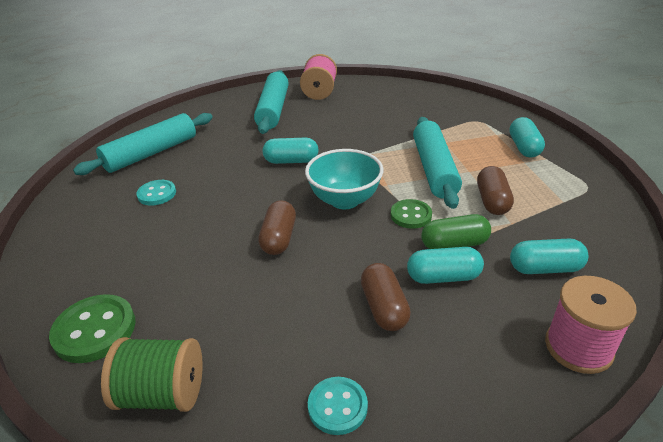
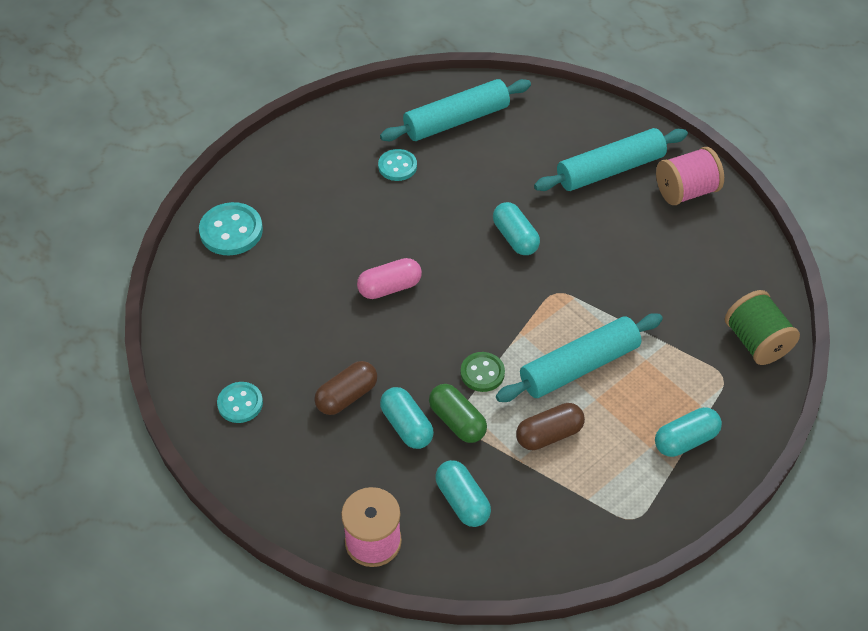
camera: 60 degrees right, 15 degrees up
green button [49,294,136,363] -> turquoise button [199,202,263,255]
turquoise rolling pin [73,113,213,175] -> turquoise rolling pin turned 45 degrees counterclockwise [380,79,531,141]
green spool [101,337,203,412] -> green spool moved to [725,290,800,365]
brown capsule [258,200,296,255] -> pink capsule [357,258,422,299]
turquoise bowl [305,149,383,209] -> none

